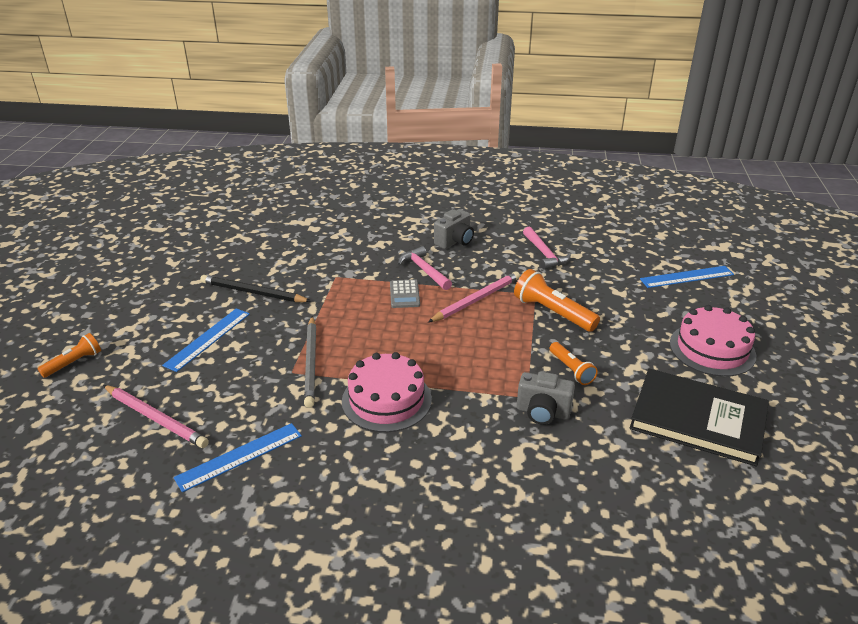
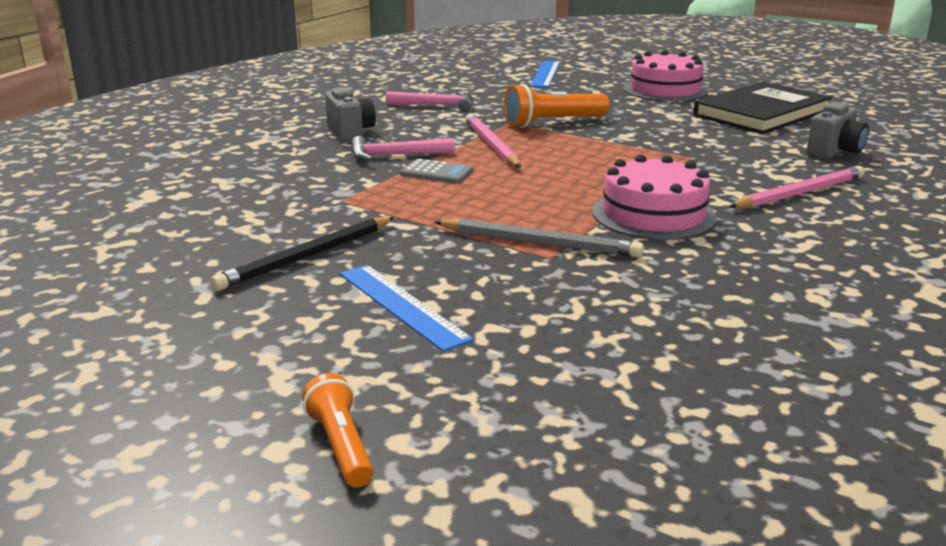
camera: 65 degrees left, 10 degrees down
pink pencil [103,385,209,448] -> pink pencil moved to [729,166,865,208]
blue ruler [174,423,302,492] -> none
grey camera [517,372,575,425] -> grey camera moved to [806,102,869,159]
orange flashlight [550,342,598,385] -> none

